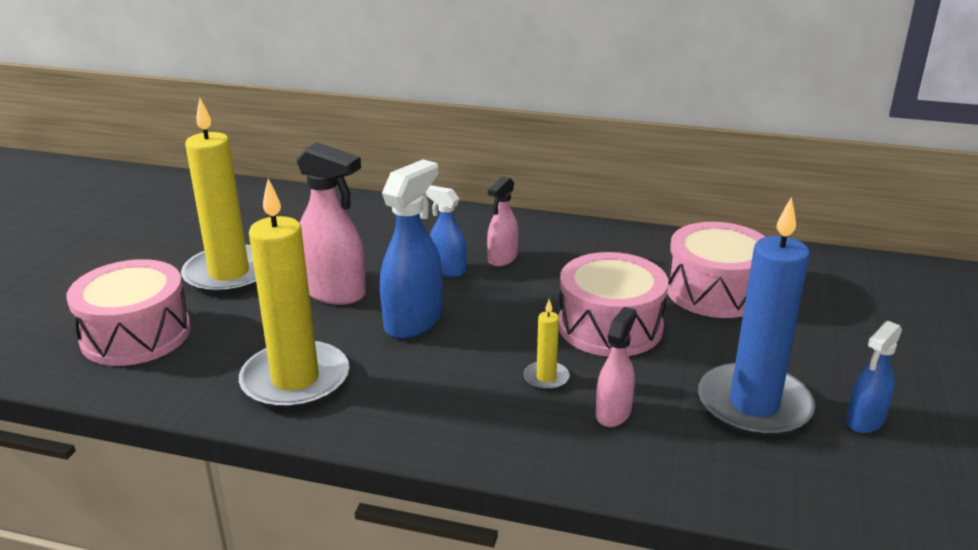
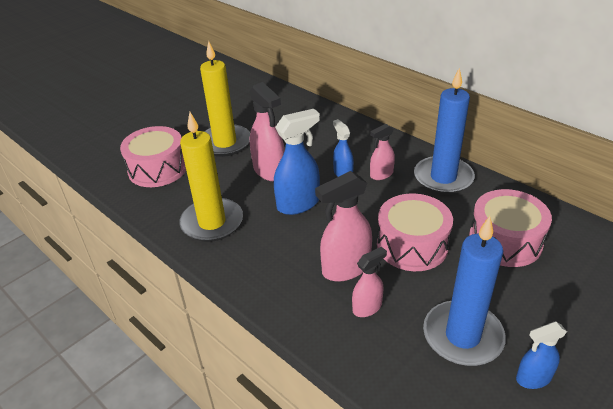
camera: 30 degrees right, 10 degrees up
yellow candle [524,299,570,390] -> pink spray bottle [315,171,372,282]
none -> blue candle [414,68,475,194]

